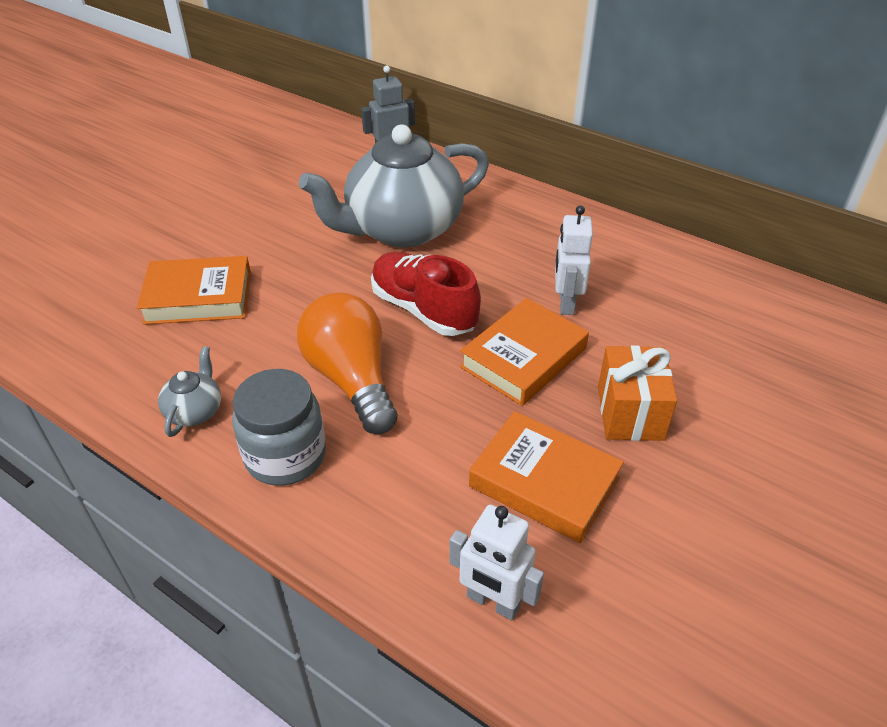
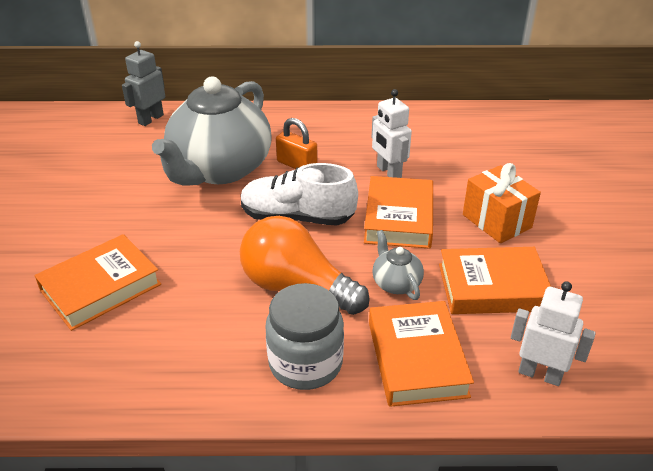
camera: 35 degrees left, 5 degrees down
grey teapot [158,347,221,437] -> grey teapot moved to [372,230,424,300]
red shoe [371,252,481,336] -> white shoe [240,163,358,225]
white robot [449,505,544,620] -> white robot turned 150 degrees counterclockwise [511,281,596,386]
none -> orange padlock [276,118,318,169]
none -> orange book [369,301,474,407]

